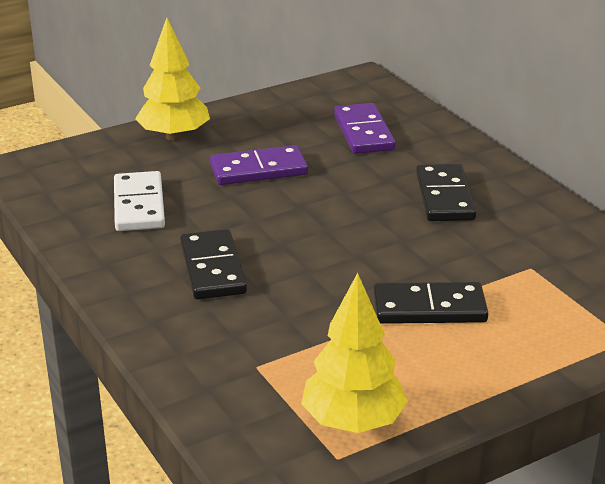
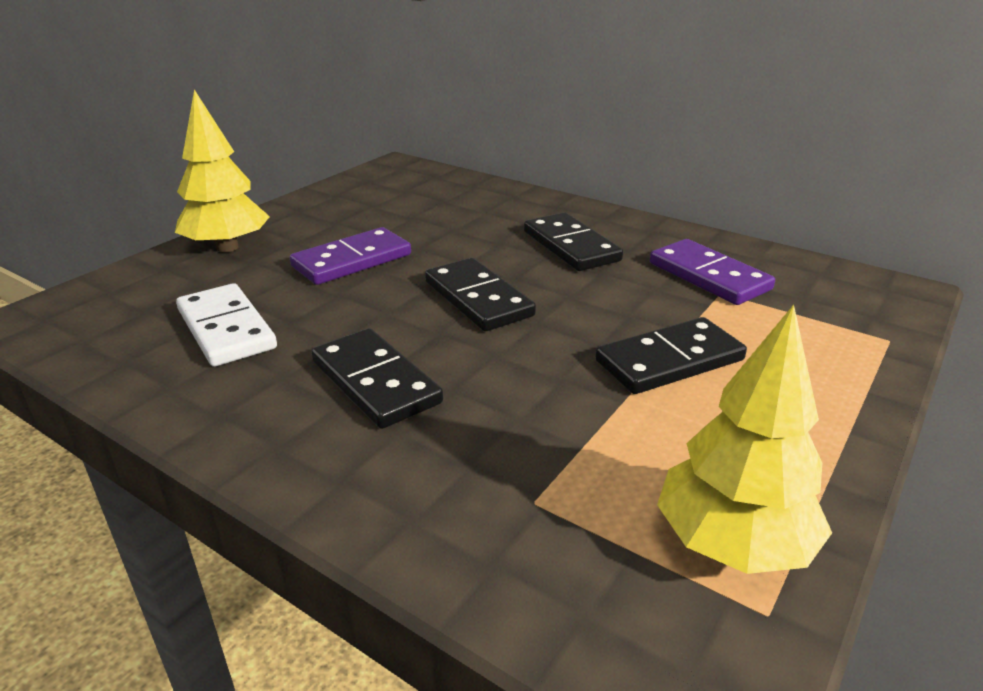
camera: 25 degrees left, 0 degrees up
purple domino [334,103,396,154] -> purple domino moved to [650,239,775,305]
none -> black domino [425,258,536,331]

